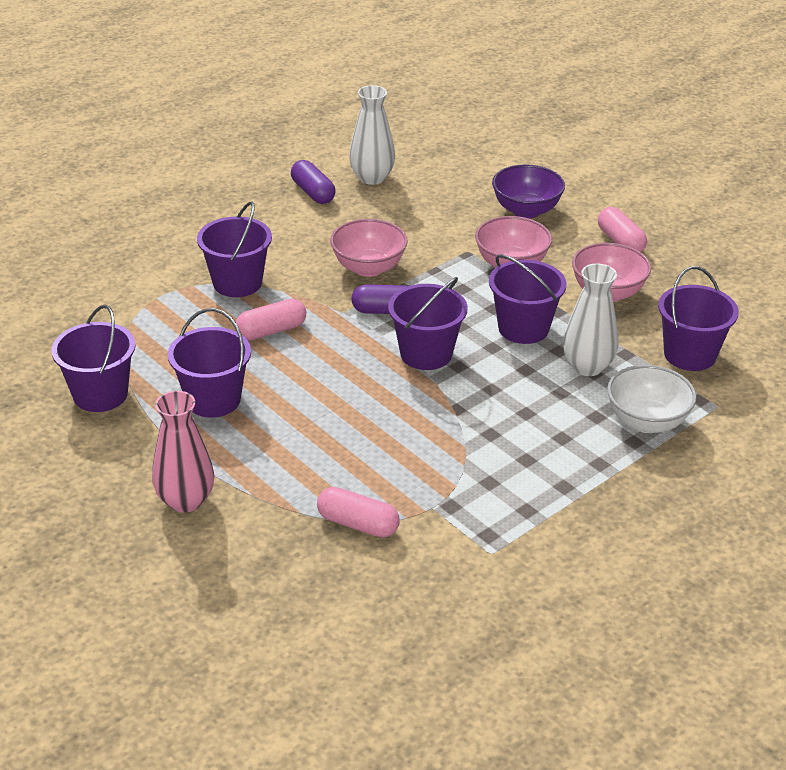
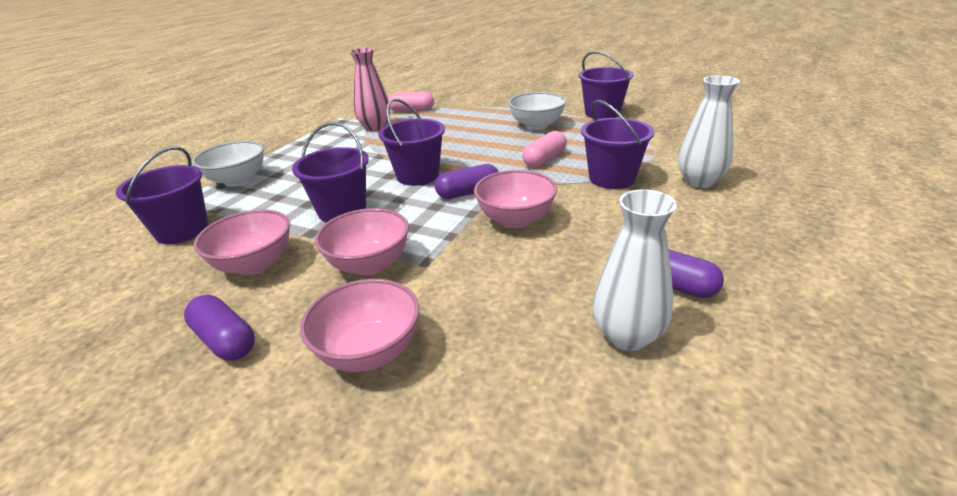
camera: 160 degrees right, 5 degrees down
pink vase [152,391,214,513] -> pink vase moved to [350,48,390,131]
purple bucket [168,308,251,418] -> white bowl [508,92,566,130]
purple bowl [492,164,565,218] -> pink bowl [300,279,419,372]
white vase [563,263,618,376] -> white vase moved to [678,76,740,188]
pink capsule [598,207,647,252] -> purple capsule [184,295,255,361]

